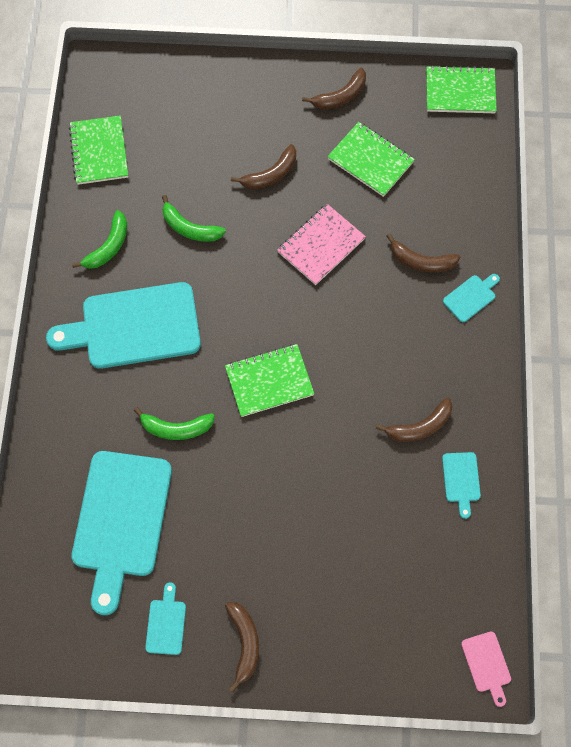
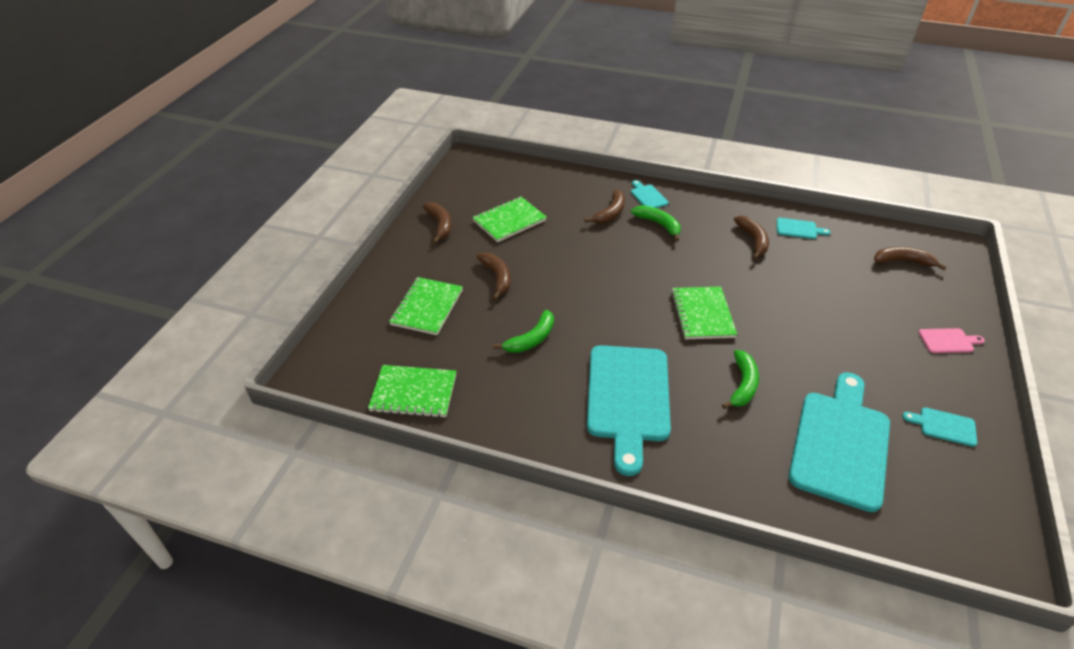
camera: 75 degrees left, 25 degrees down
green banana [72,210,127,269] -> green banana moved to [631,205,681,241]
turquoise cutting board [72,451,172,615] -> turquoise cutting board turned 90 degrees counterclockwise [789,372,890,512]
brown banana [225,602,259,693] -> brown banana moved to [874,247,947,270]
pink notebook [277,204,366,285] -> none
green notebook [426,65,497,113] -> green notebook moved to [389,277,463,335]
pink cutting board [461,632,511,707] -> pink cutting board moved to [918,328,985,353]

